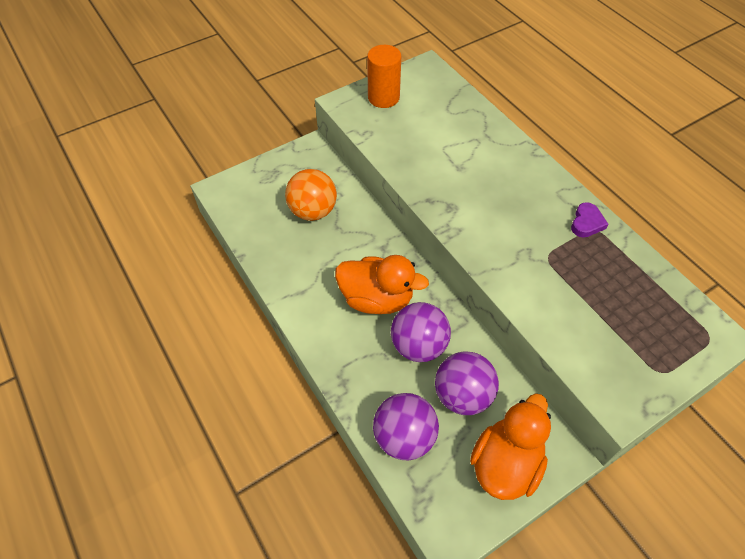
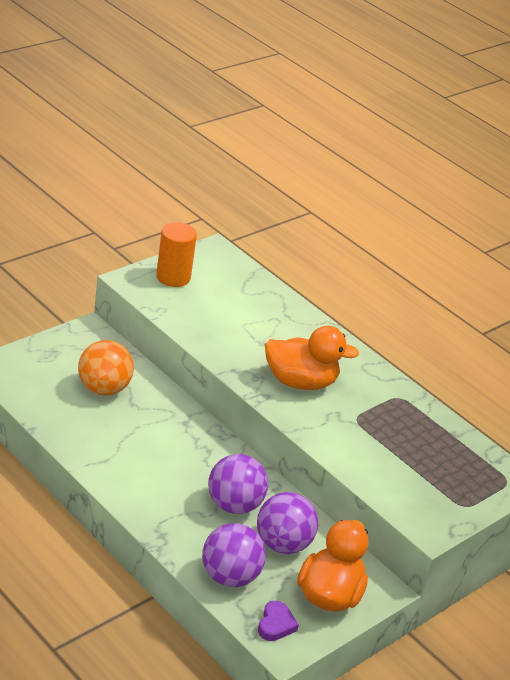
camera: 15 degrees left, 20 degrees down
orange duck [335,255,429,314] -> orange duck moved to [265,326,359,390]
purple heart [571,202,608,237] -> purple heart moved to [258,601,299,641]

